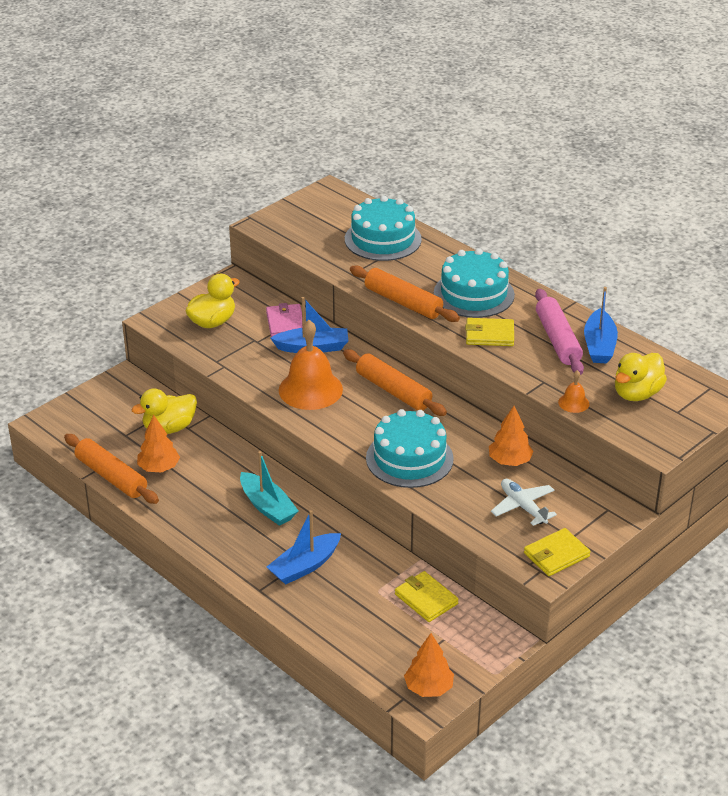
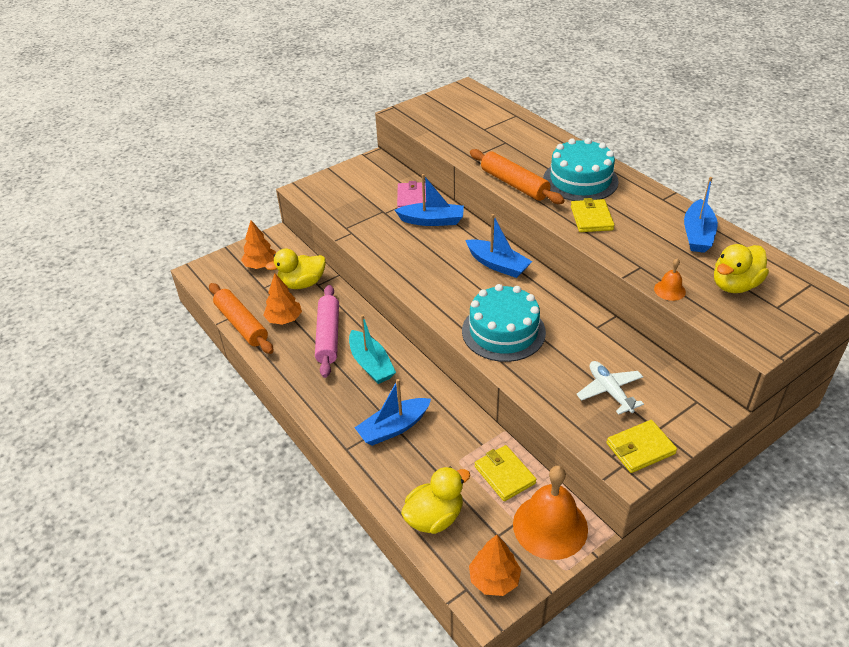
camera: 10 degrees right, 5 degrees up
yellow duck [185,274,240,328] -> yellow duck moved to [401,467,470,534]
orange bell [279,320,343,410] -> orange bell moved to [513,466,588,560]
orange rolling pin [343,349,447,416] -> blue boat [466,214,533,278]
turquoise cake [345,196,422,261] -> none
yellow wallet [465,318,514,346] -> yellow wallet turned 75 degrees clockwise [571,198,614,232]
orange tree [489,406,534,466] -> orange tree moved to [241,220,276,269]
pink rolling pin [535,289,584,375] -> pink rolling pin moved to [315,285,339,378]

